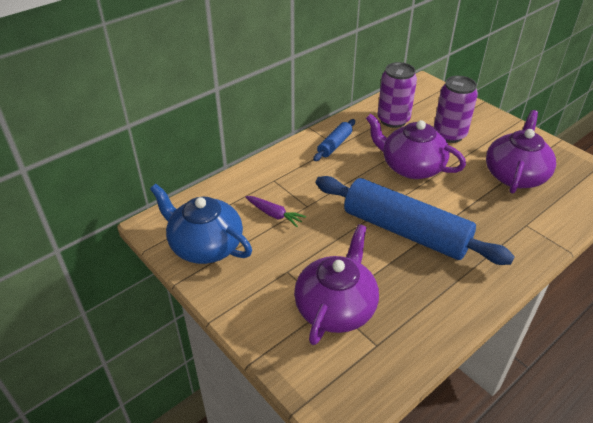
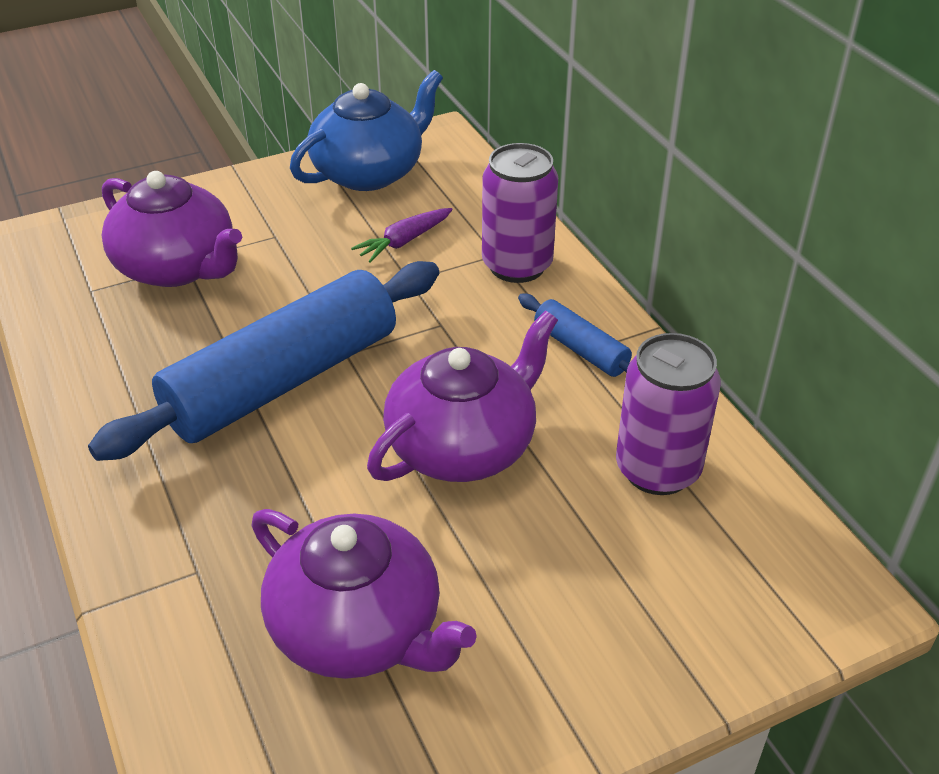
camera: 105 degrees right, 0 degrees up
purple can [434,76,478,143] -> purple can moved to [482,143,558,283]

